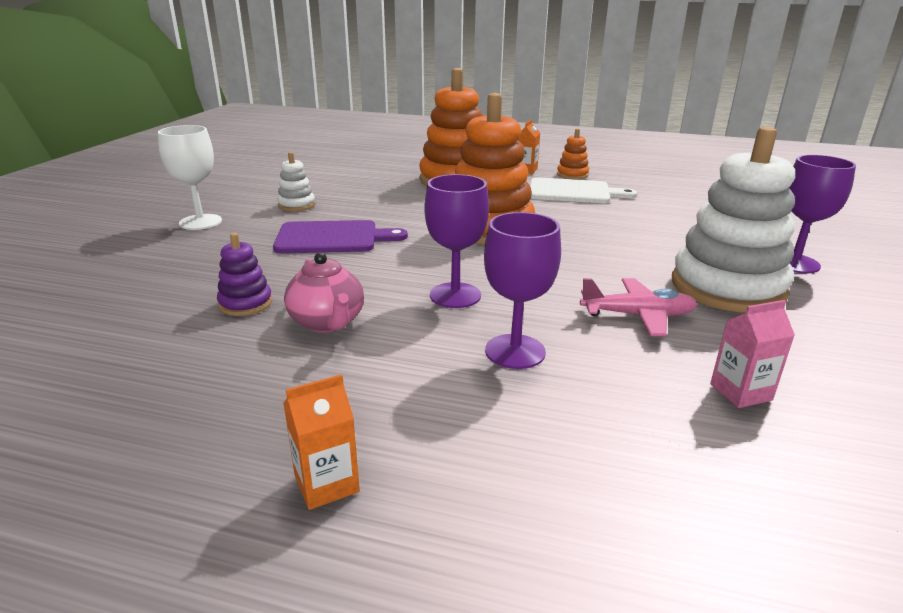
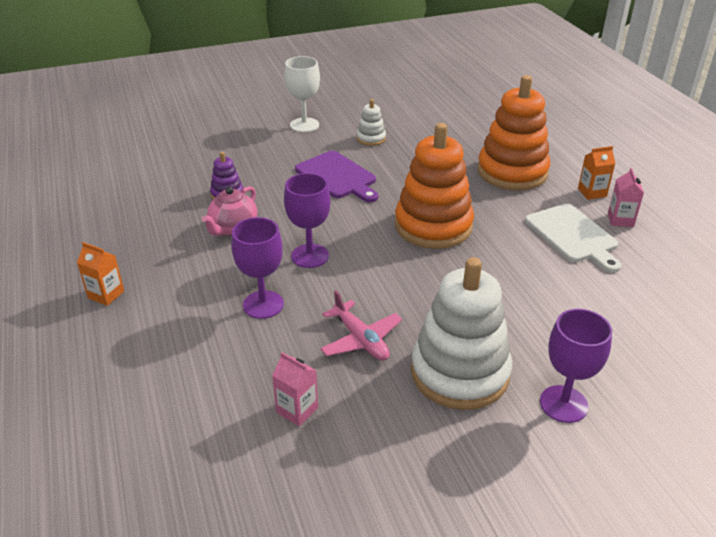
camera: 55 degrees right, 10 degrees up
orange stacking toy [557,128,589,180] -> pink carton [608,168,644,227]

